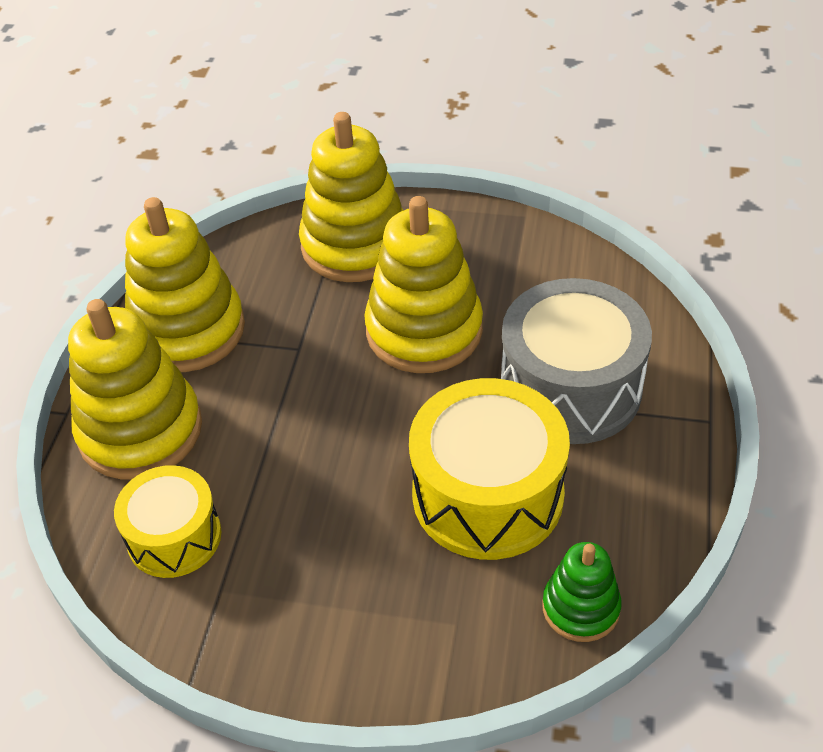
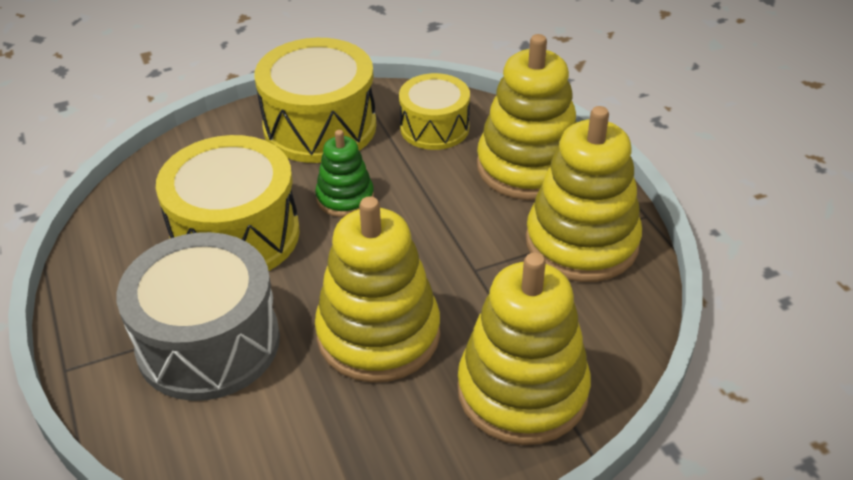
camera: 145 degrees right, 5 degrees down
green stacking toy [542,542,622,642] -> green stacking toy moved to [315,130,374,217]
none -> yellow drum [255,38,376,163]

